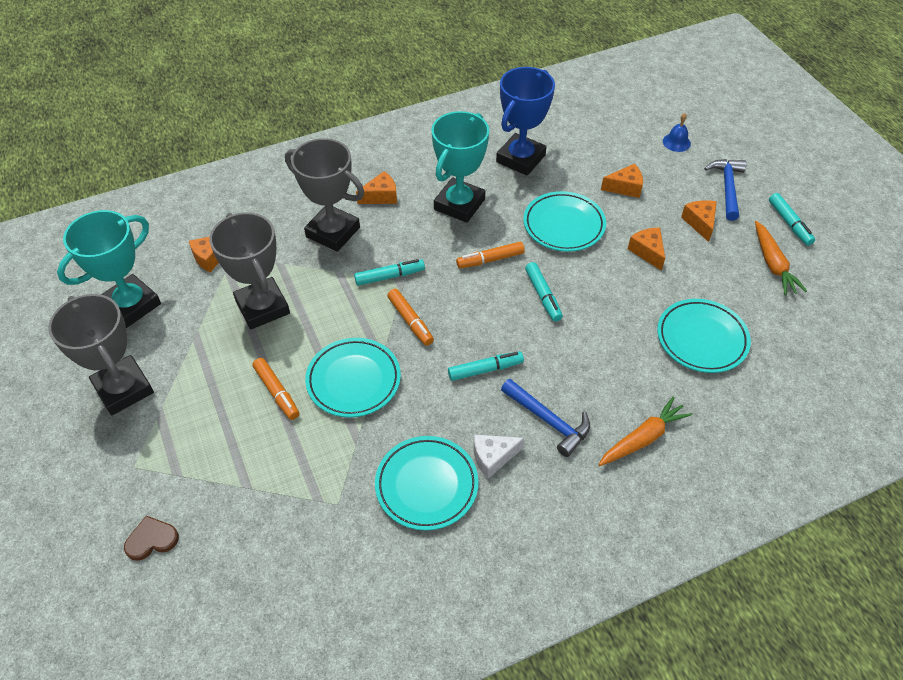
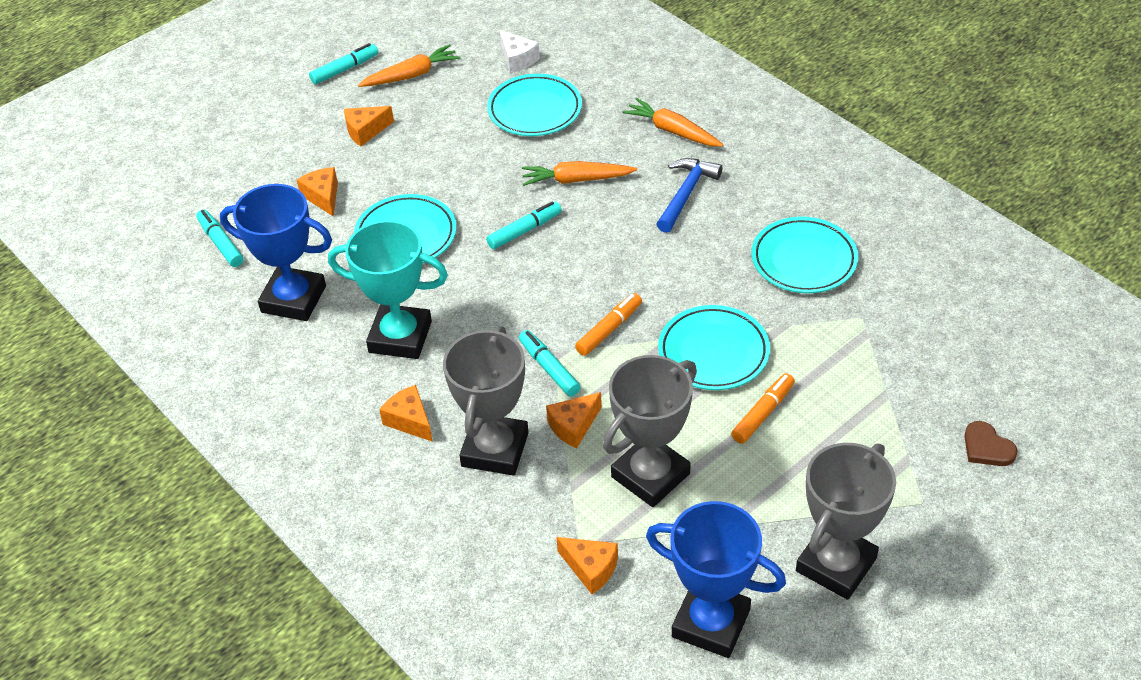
camera: 105 degrees left, 5 degrees down
turquoise trophy [57,210,161,328] -> blue trophy [646,501,786,658]
turquoise marker [448,351,524,381] -> turquoise marker moved to [197,209,244,267]
orange marker [456,242,525,269] -> none
white cheese [474,434,524,479] -> white cheese moved to [500,30,540,73]
orange cheese [628,228,665,271] -> orange cheese moved to [546,392,602,448]
blue bell [663,113,691,152] -> none
blue hammer [704,159,746,221] -> none
none -> orange carrot [522,161,637,186]

